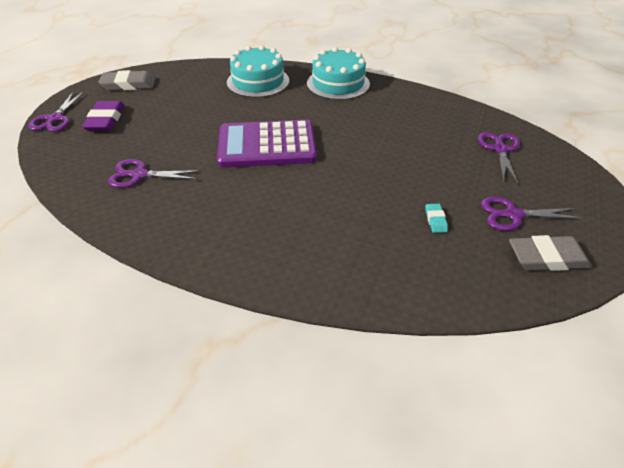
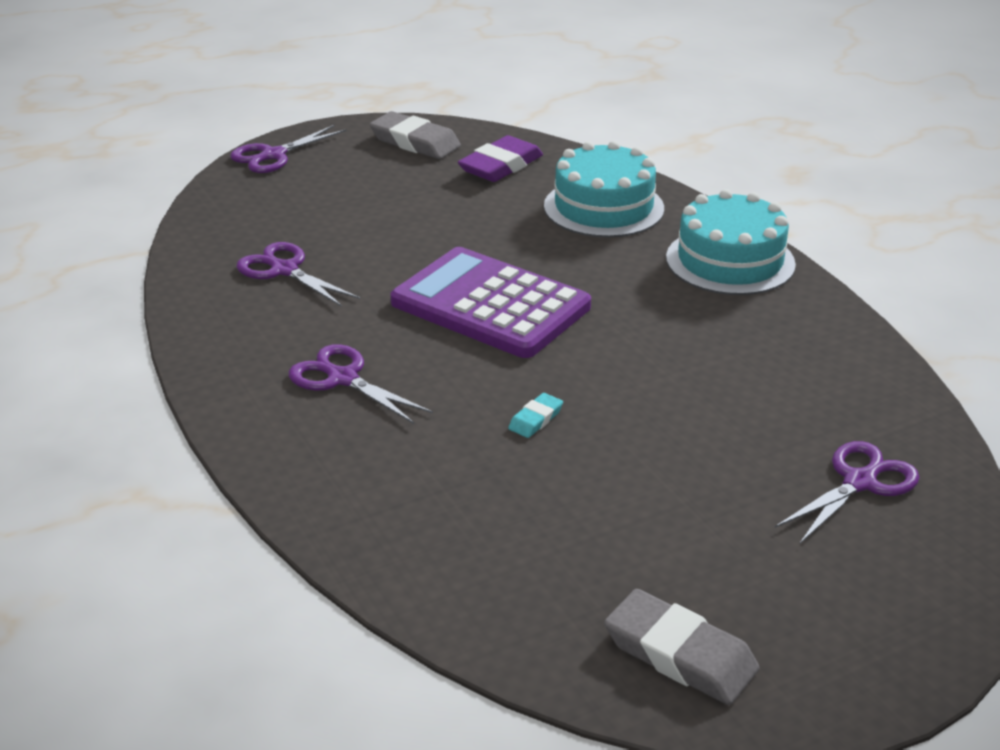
camera: 40 degrees right, 10 degrees down
purple eraser [82,101,125,131] -> purple eraser moved to [458,135,543,182]
turquoise eraser [425,204,448,233] -> turquoise eraser moved to [508,393,563,438]
purple scissors [481,197,584,231] -> purple scissors moved to [289,344,433,424]

